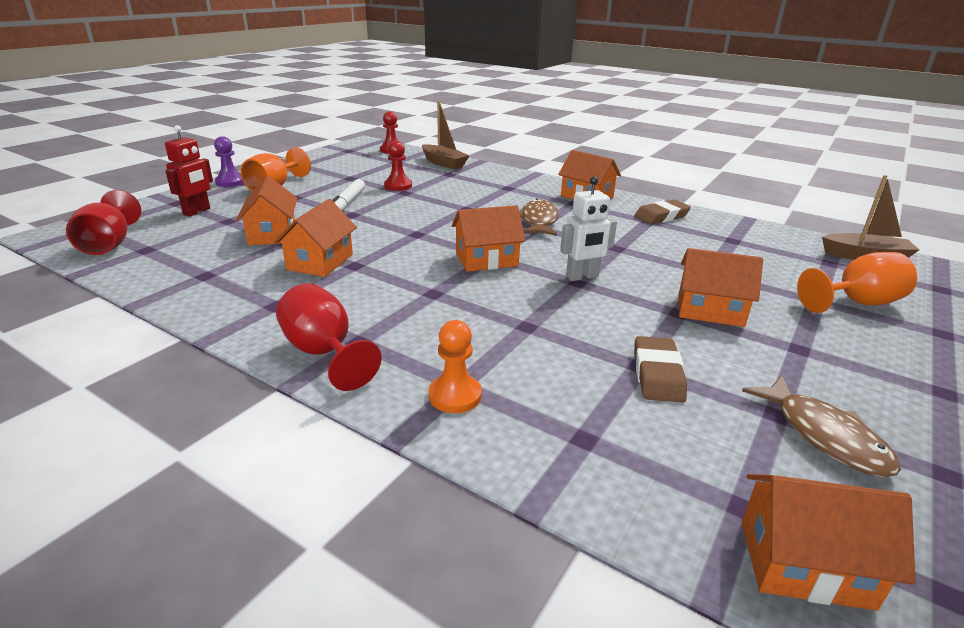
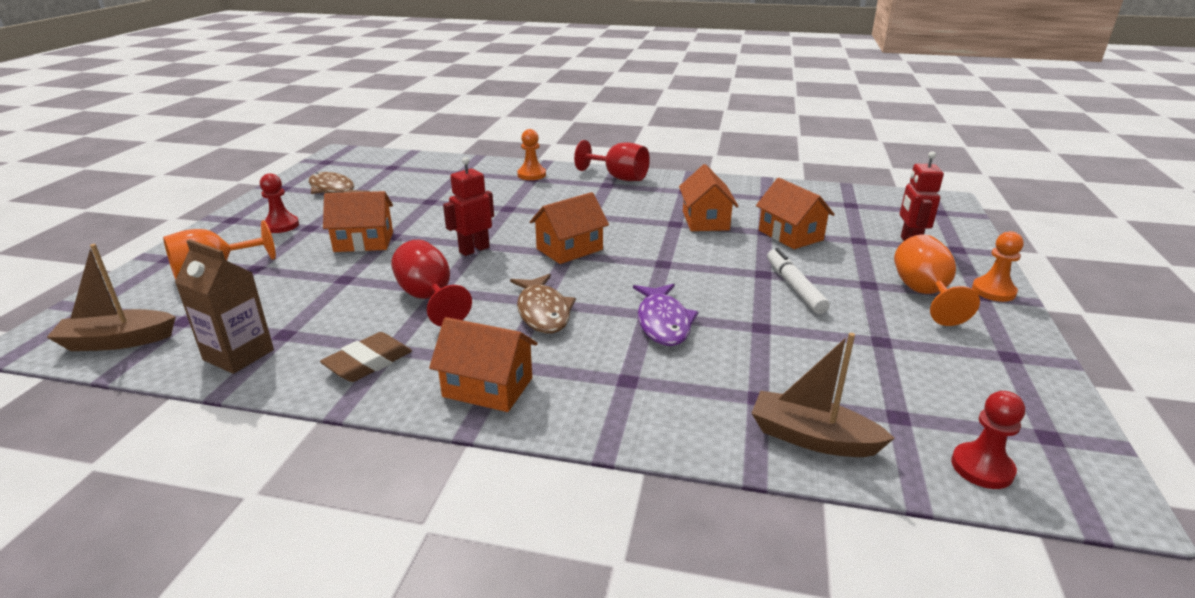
camera: 160 degrees right, 0 degrees up
red goblet [66,190,141,255] -> red goblet moved to [391,240,472,326]
purple pawn [214,136,244,187] -> orange pawn [972,231,1024,302]
red pawn [384,141,412,191] -> red pawn moved to [260,173,299,233]
white robot [560,176,617,281] -> red robot [443,157,494,256]
brown eraser [634,336,687,403] -> none
orange house [742,474,916,611] -> none
none -> brown carton [175,239,274,374]
none -> purple fish [633,284,698,346]

